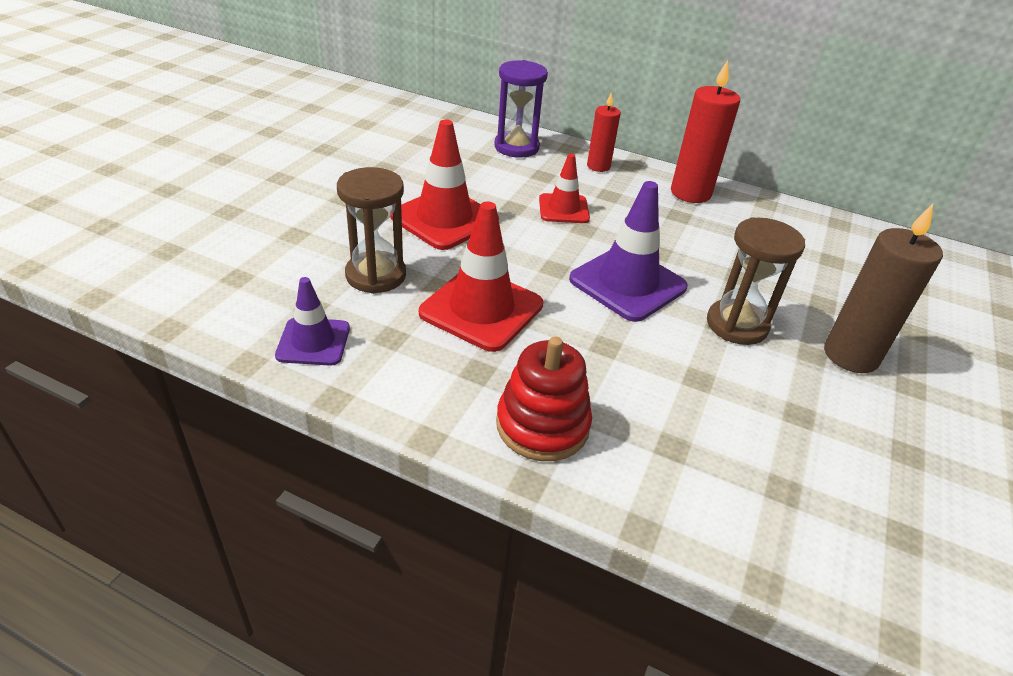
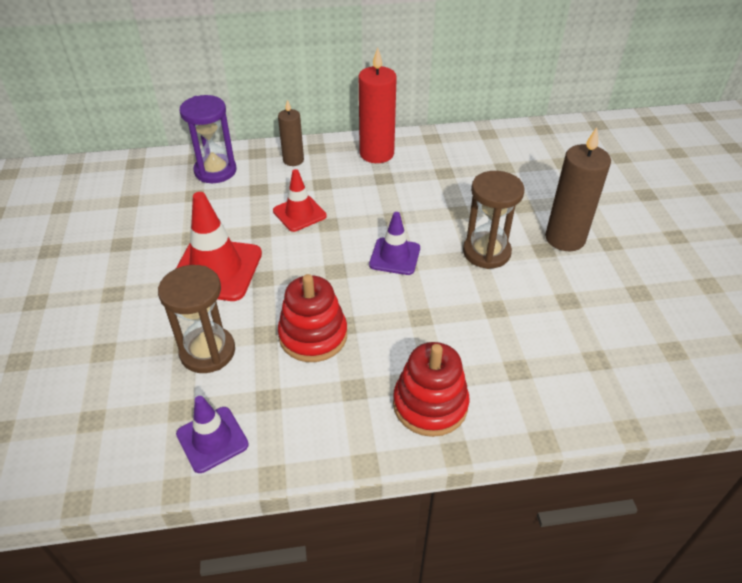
camera: 30 degrees left, 5 degrees up
red traffic cone [419,201,543,352] -> red stacking toy [278,274,347,362]
purple traffic cone [569,181,688,322] -> purple traffic cone [369,212,420,275], size x0.60
red candle [587,92,621,172] -> brown candle [278,100,304,166]

